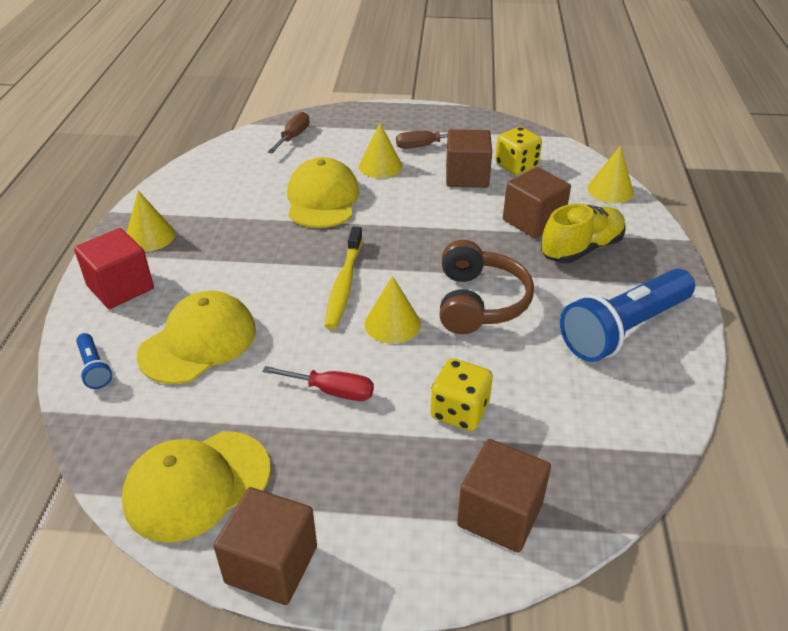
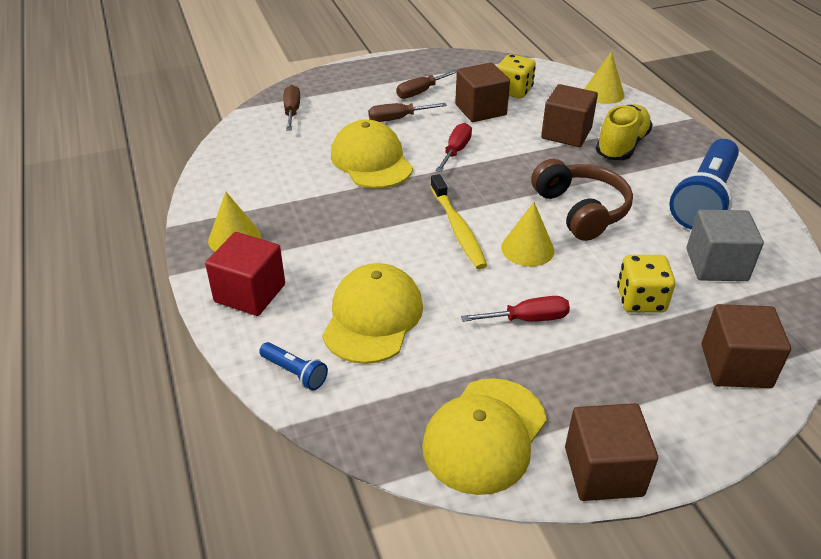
camera: 25 degrees left, 0 degrees up
yellow cone [359,123,402,178] -> brown screwdriver [368,103,447,122]
none -> red screwdriver [436,123,472,172]
none -> grey cube [686,210,764,281]

